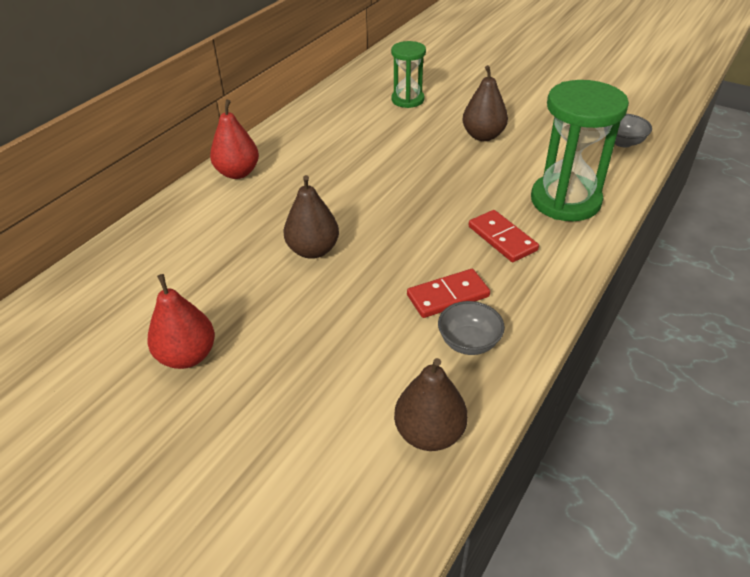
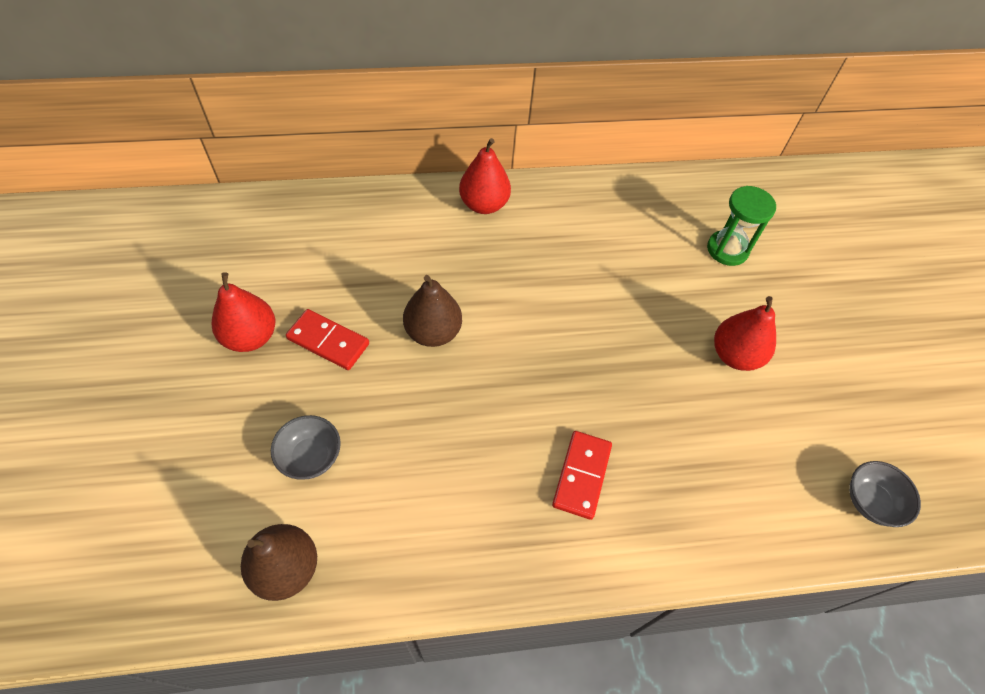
camera: 45 degrees right, 15 degrees up
red domino [407,269,490,318] -> red domino moved to [286,309,369,370]
grey bowl [438,301,505,355] -> grey bowl moved to [271,415,341,480]
brown pear [462,65,508,141] -> red pear [714,296,776,371]
green hourglass [531,80,629,221] -> none

